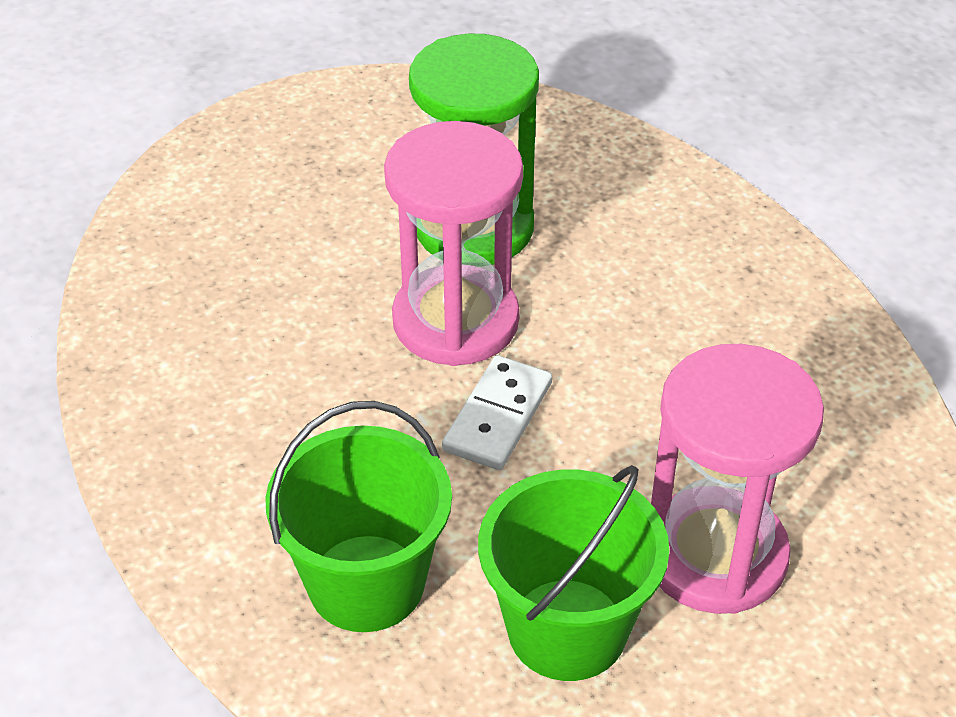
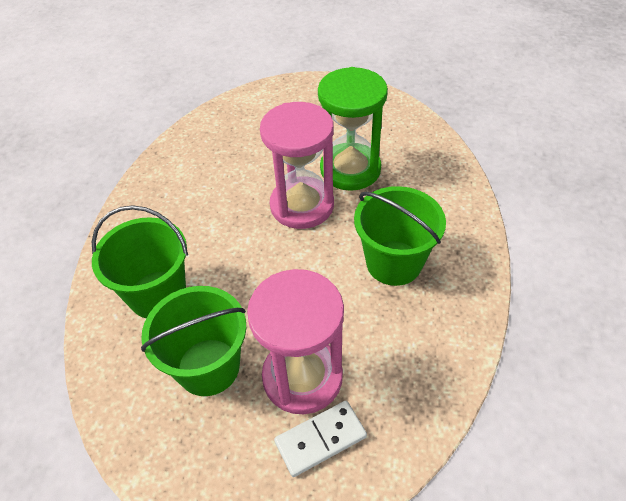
camera: 40 degrees right, 5 degrees up
white domino [442,355,552,470] -> white domino moved to [274,401,367,477]
none -> green bucket [354,186,446,286]

